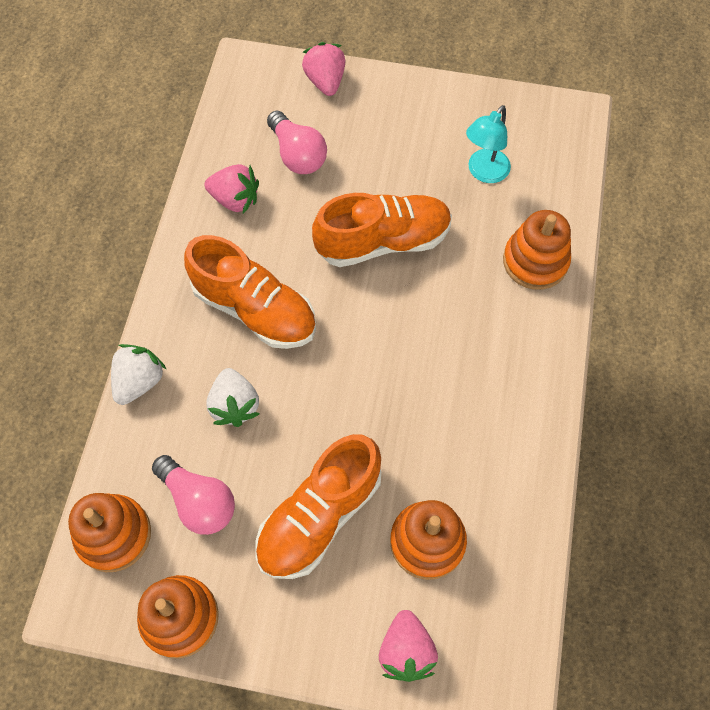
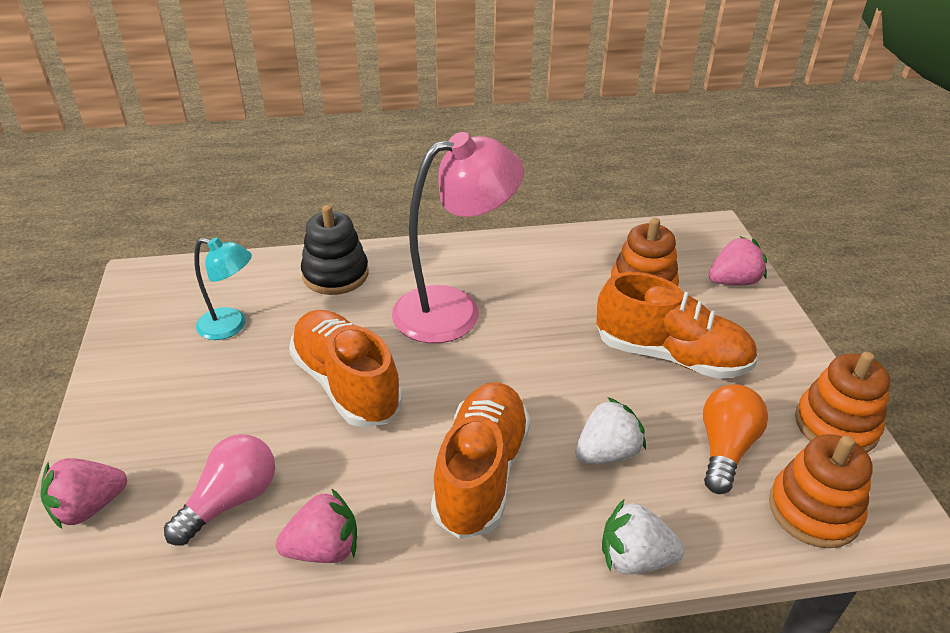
camera: 110 degrees left, 25 degrees down
pink light bulb [152,455,235,535] -> orange light bulb [703,384,768,494]
pink strawberry [205,164,259,214] -> pink strawberry turned 75 degrees clockwise [276,488,357,563]
orange stacking toy [503,210,571,290] -> black stacking toy [301,205,369,295]
none -> pink lamp [392,132,524,343]

